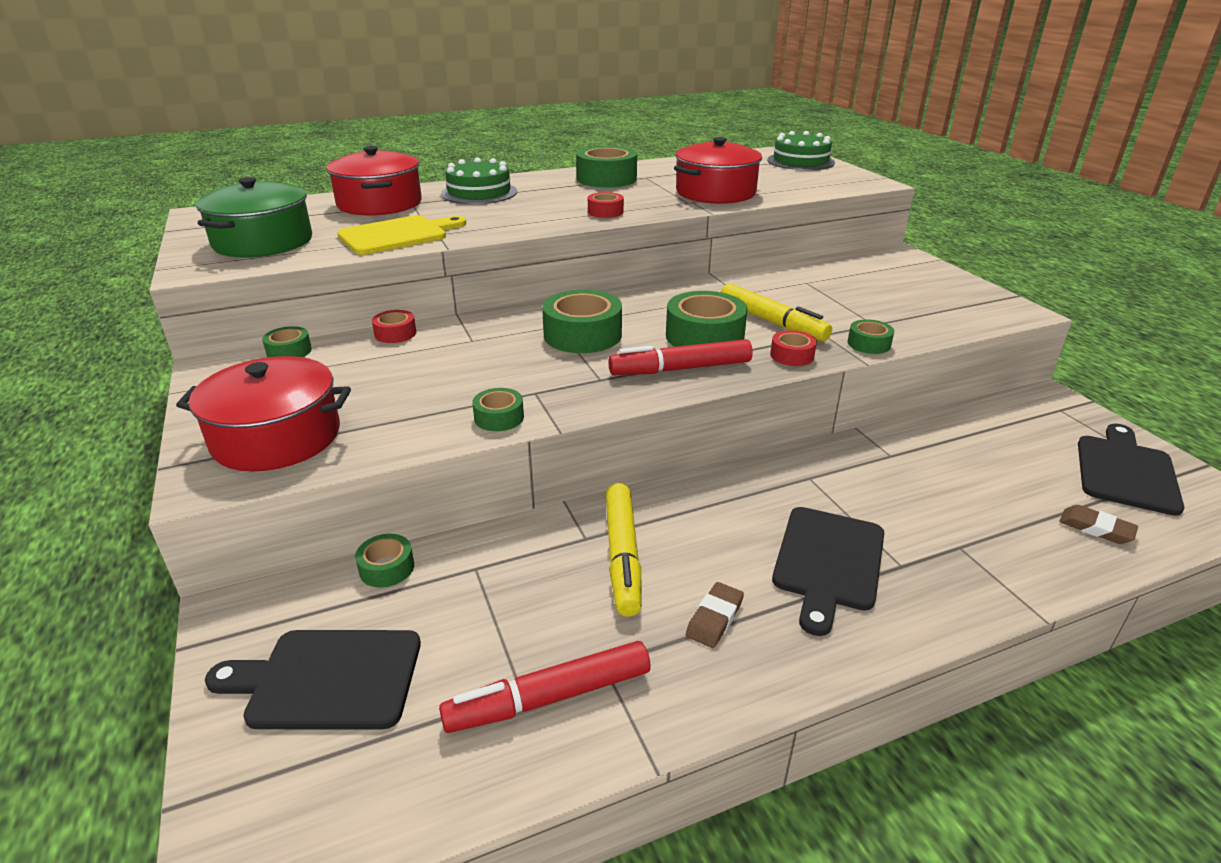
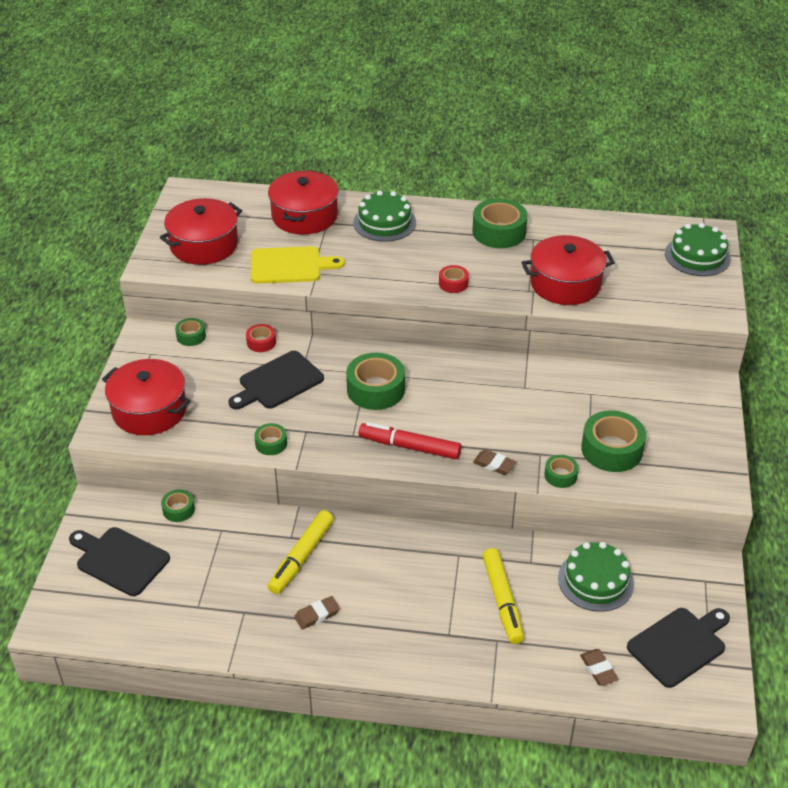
camera: 30 degrees right, 10 degrees up
green pot [196,177,312,257] -> red pot [160,198,242,265]
red marker [439,641,651,733] -> none
green tape [666,291,748,347] -> green tape moved to [581,410,646,472]
yellow marker [721,283,832,341] -> yellow marker moved to [482,548,524,644]
red tape [770,330,817,366] -> brown eraser [473,449,517,475]
black cutting board [772,507,884,636] -> black cutting board moved to [228,351,324,410]
none -> green cake [558,542,634,612]

